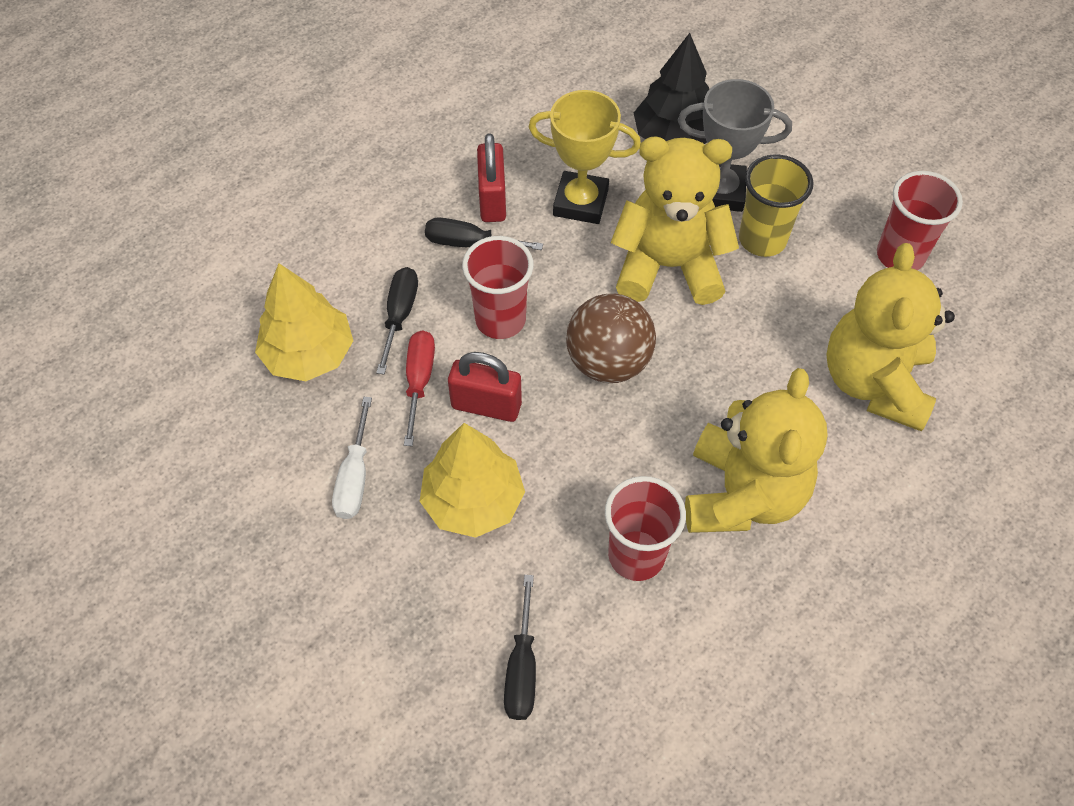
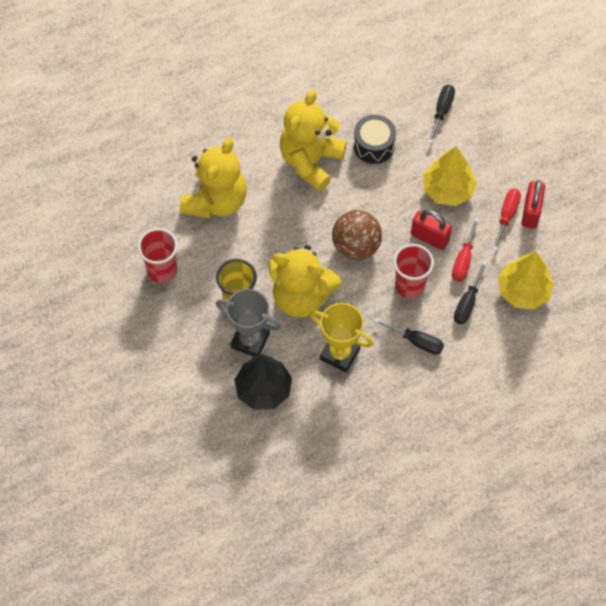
camera: 165 degrees left, 5 degrees up
white screwdriver [332,397,372,519] -> red screwdriver [492,189,521,251]
red padlock [477,134,506,222] -> red padlock moved to [522,180,545,228]
red cup [605,476,686,581] -> black drum [353,115,396,164]

